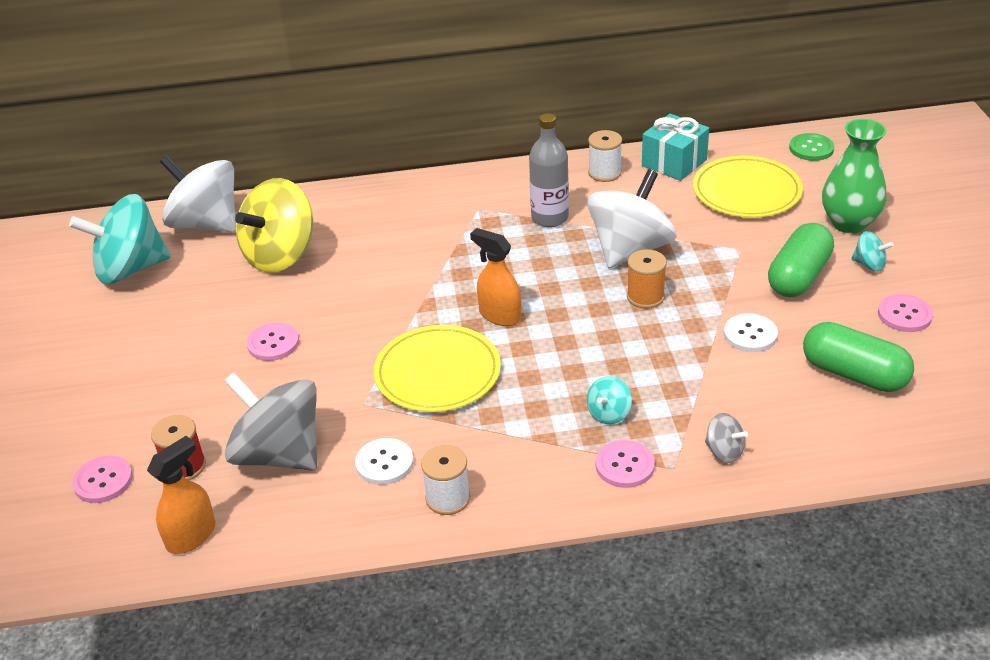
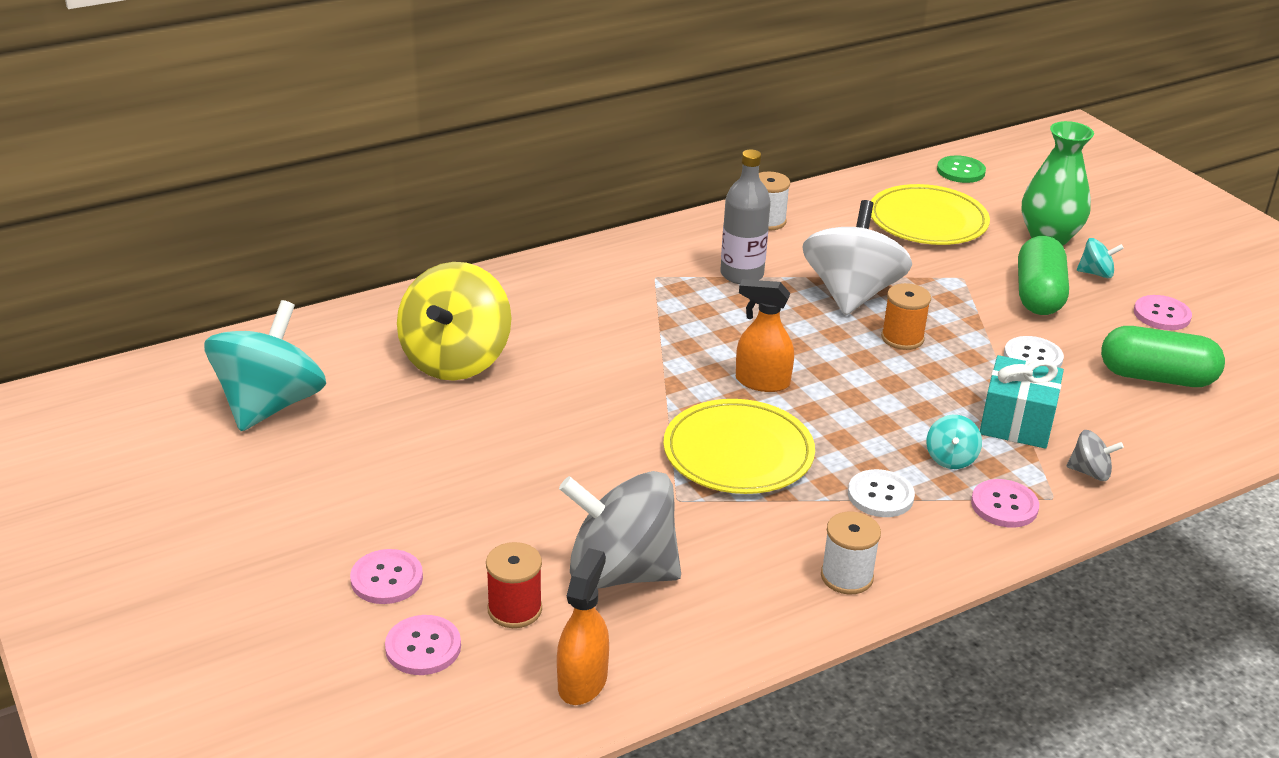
camera: 25 degrees left, 5 degrees down
turquoise spinning top [69,194,171,284] -> turquoise spinning top turned 150 degrees clockwise [204,300,326,431]
white spinning top [160,155,236,232] -> none
pink button [247,323,299,361] -> pink button moved to [350,549,423,604]
white button [355,438,414,485] -> white button moved to [848,469,915,517]
turquoise gift [642,114,709,181] -> turquoise gift moved to [980,355,1064,449]

